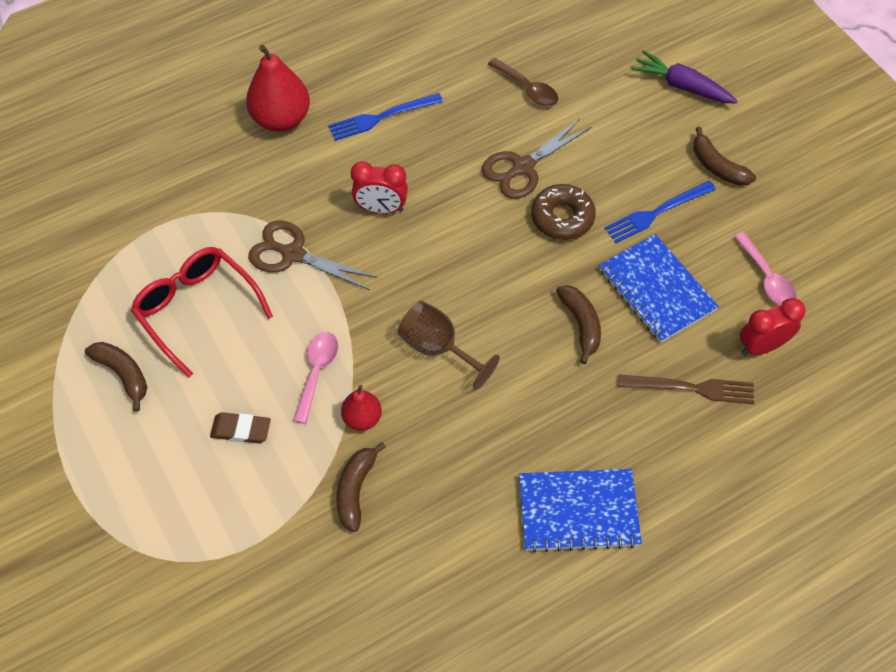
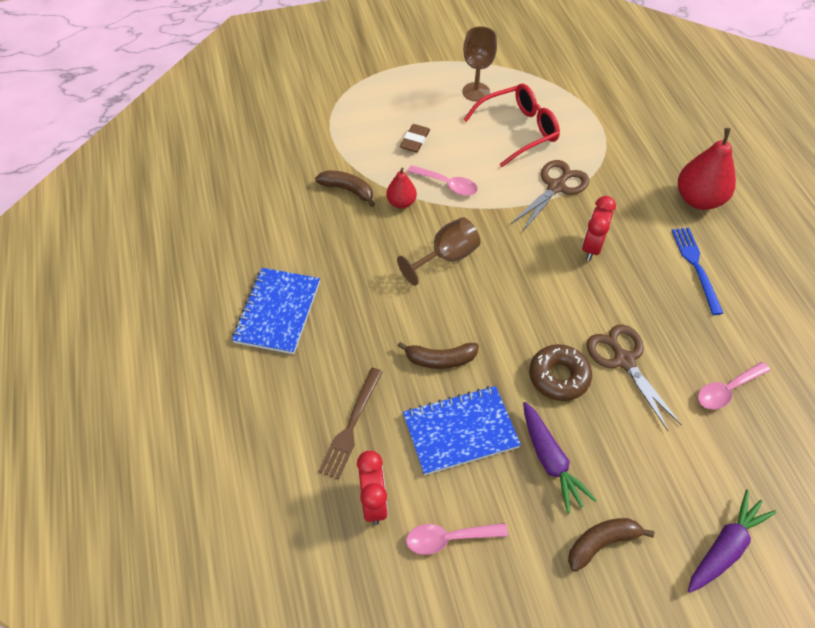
camera: 105 degrees right, 5 degrees down
brown banana [85,342,147,412] -> brown goblet [462,26,497,101]
brown spoon [488,58,558,106] -> pink spoon [698,362,770,410]
blue fork [604,181,716,243] -> purple carrot [523,402,597,514]

